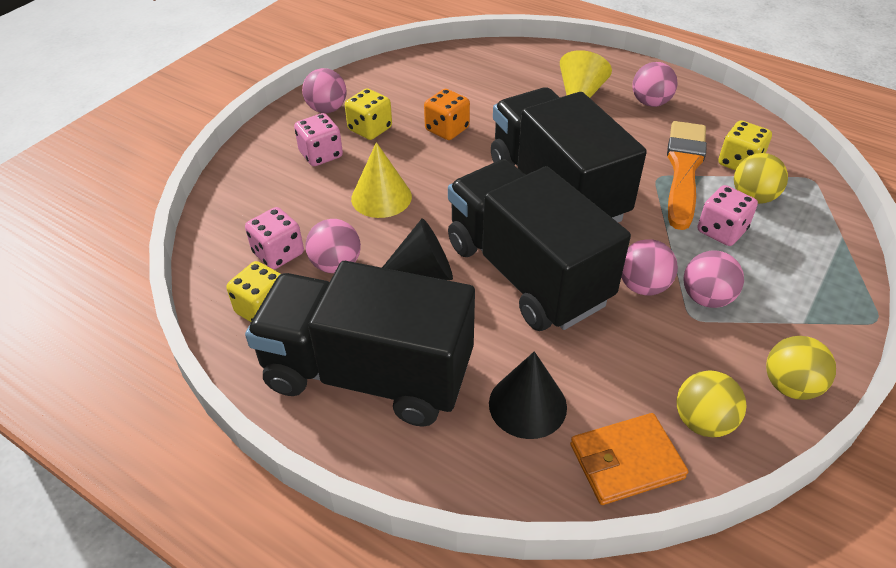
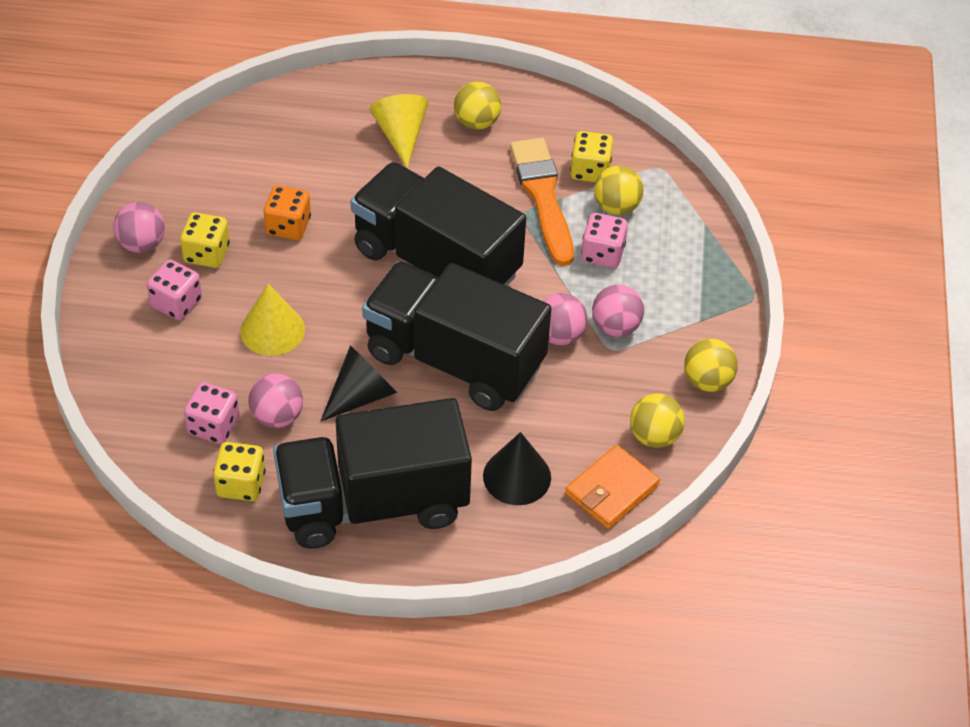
camera: 30 degrees left, 5 degrees up
pink ball [632,62,678,107] -> yellow ball [454,82,501,130]

